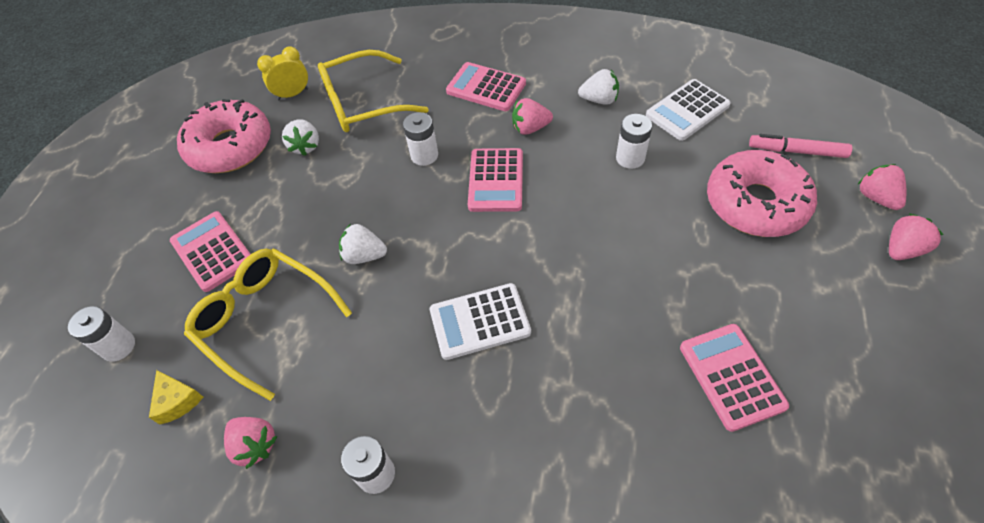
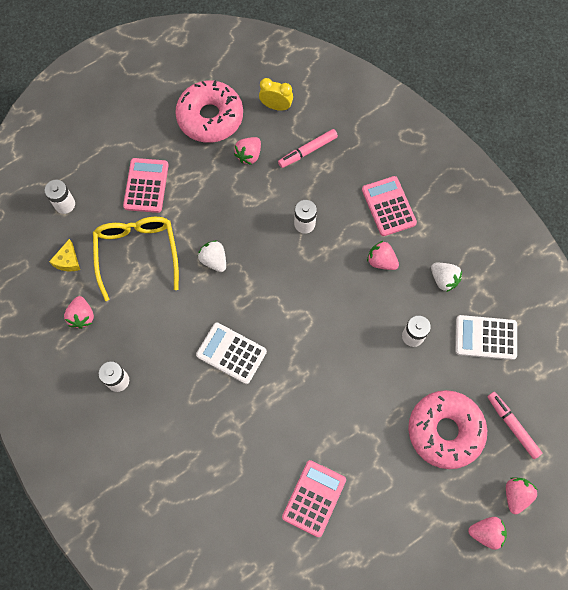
camera: 40 degrees right, 15 degrees up
white strawberry [282,119,319,156] -> pink strawberry [234,137,261,165]
yellow glasses [318,50,428,132] -> pink marker [278,129,338,168]
pink calculator [468,148,523,212] -> none

